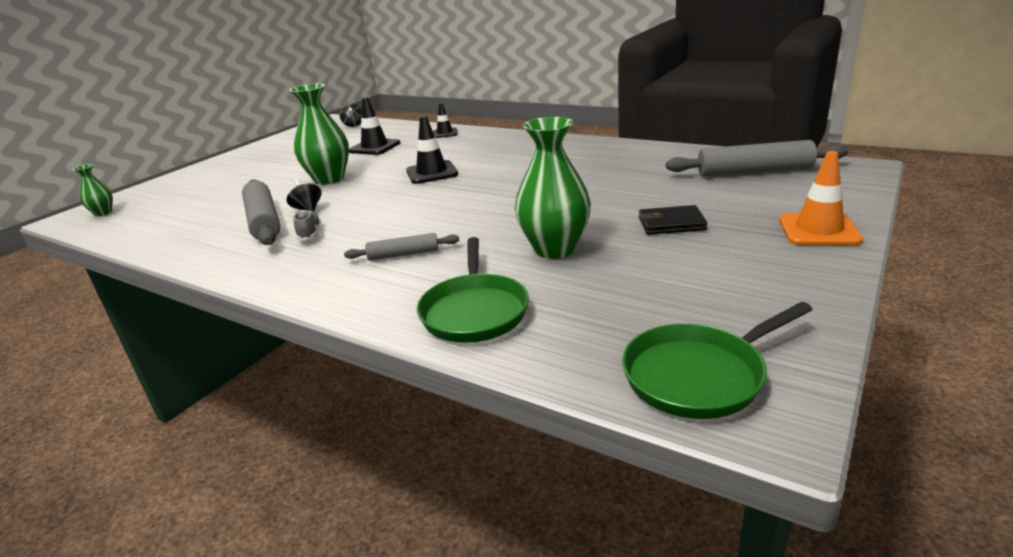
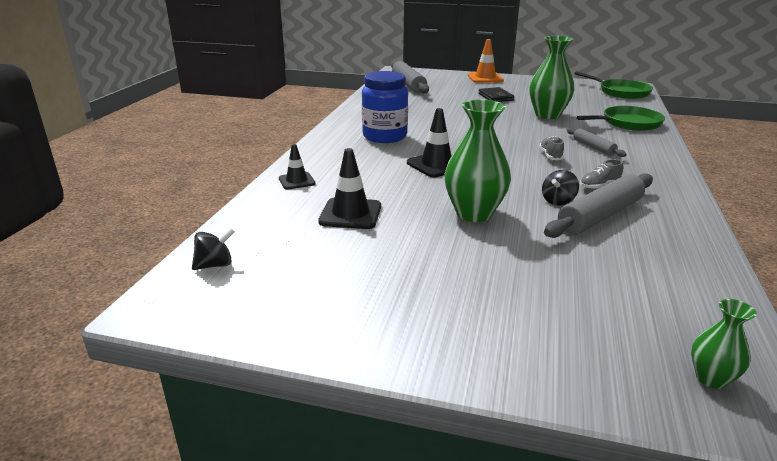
camera: 110 degrees left, 0 degrees up
none -> blue jar [362,71,408,143]
none -> grey shoe [539,136,564,160]

